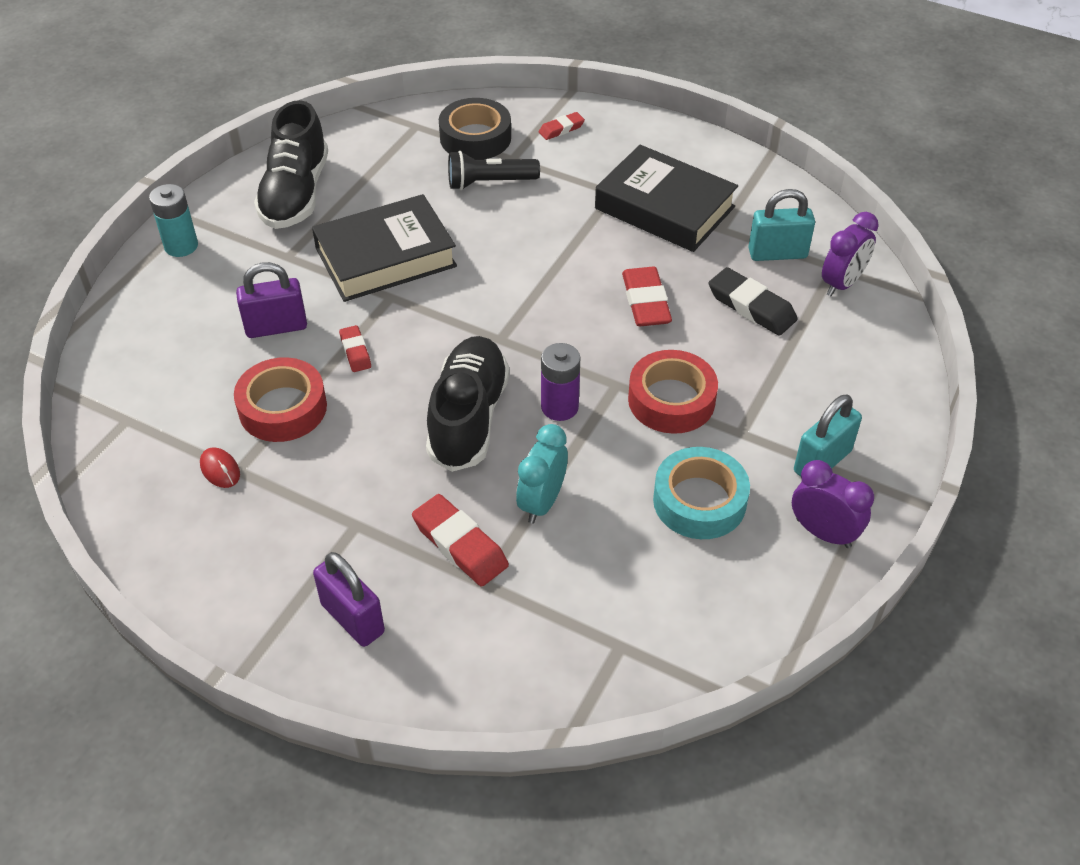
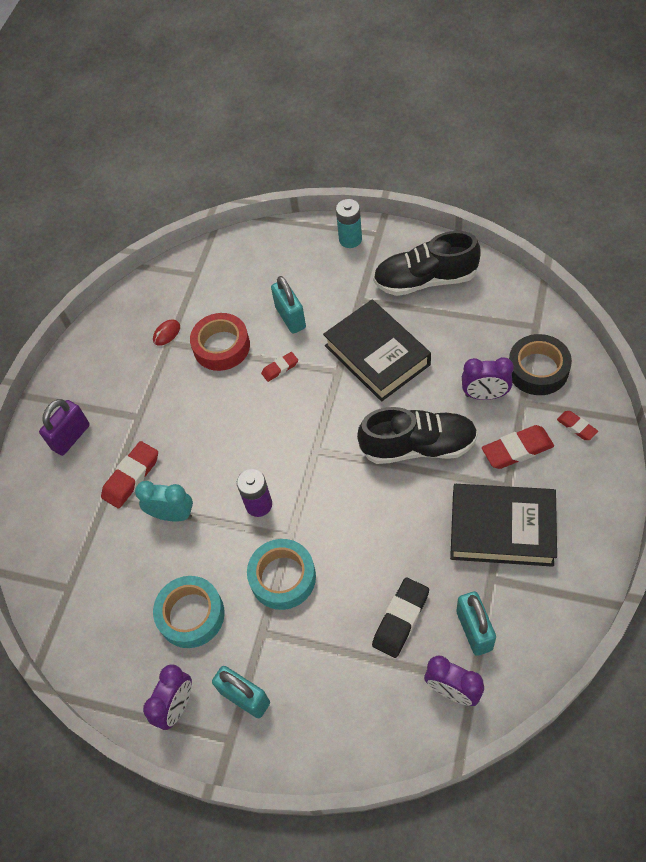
camera: 85 degrees right, 10 degrees up
purple padlock [236,262,307,338] -> turquoise padlock [271,276,306,334]
black shoe [426,336,510,472] -> black shoe moved to [357,407,478,464]
black flashlight [448,151,540,190] -> purple clock [462,357,514,400]
black book [595,145,738,252] -> black book turned 75 degrees clockwise [450,484,557,567]
red eraser [622,267,672,327] -> red eraser moved to [482,425,554,469]
red tape [628,350,718,434] -> turquoise tape [247,539,316,610]

